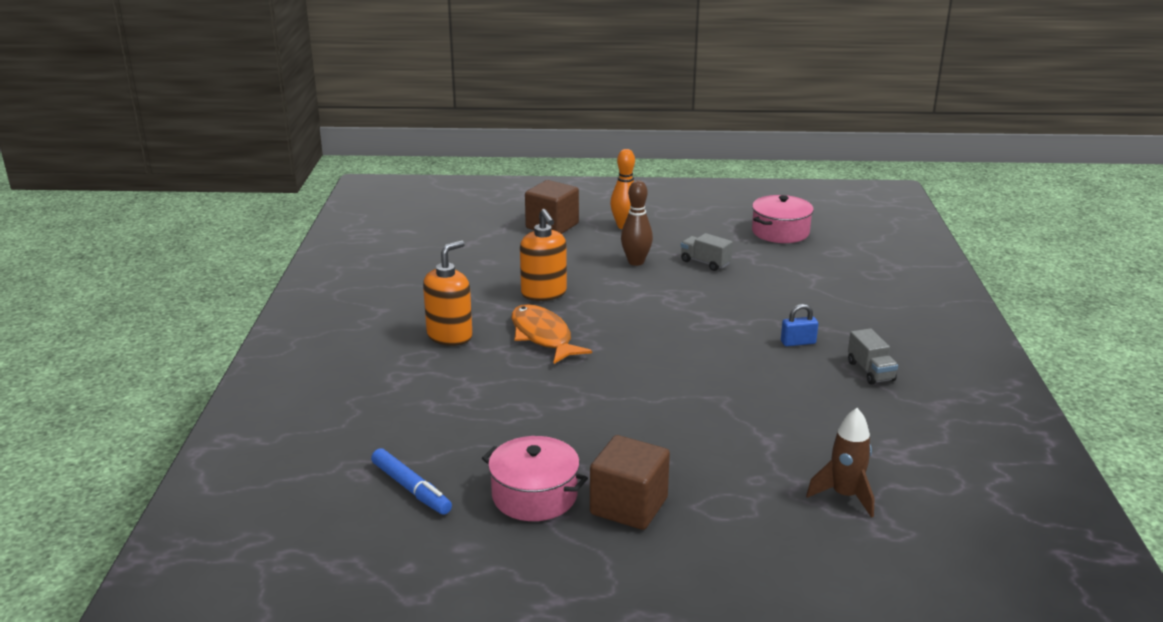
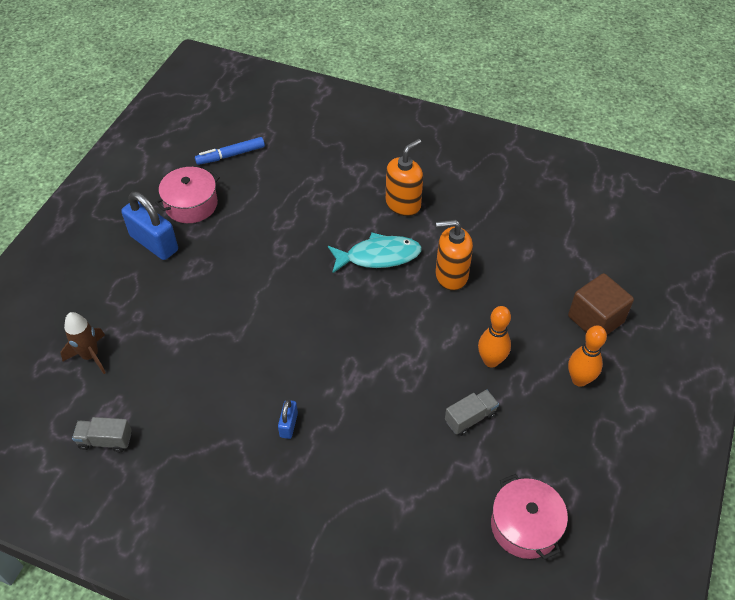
camera: 110 degrees right, 25 degrees up
orange soap dispenser [423,240,472,346] -> orange soap dispenser turned 105 degrees counterclockwise [386,139,423,216]
orange fish [511,304,592,364] -> turquoise fish [328,233,422,274]
brown cube [590,435,670,530] -> blue padlock [121,192,178,260]
brown bowling pin [621,180,653,266] -> orange bowling pin [478,306,511,368]
grey truck [848,328,898,385] -> grey truck moved to [72,417,132,452]

